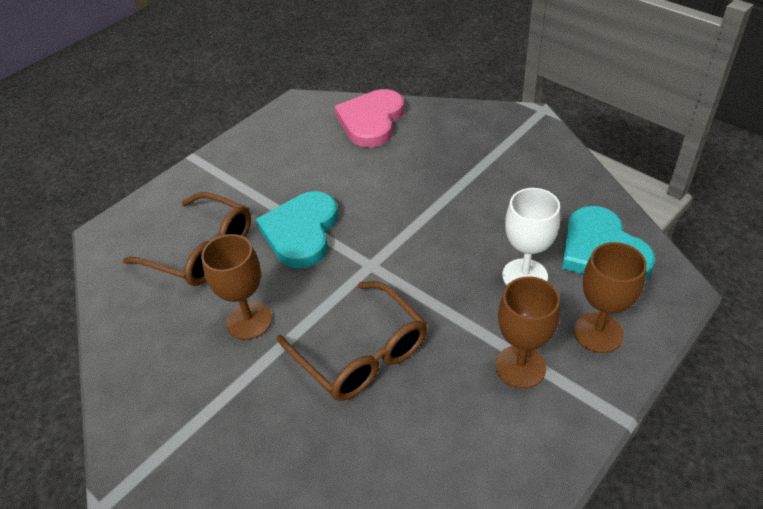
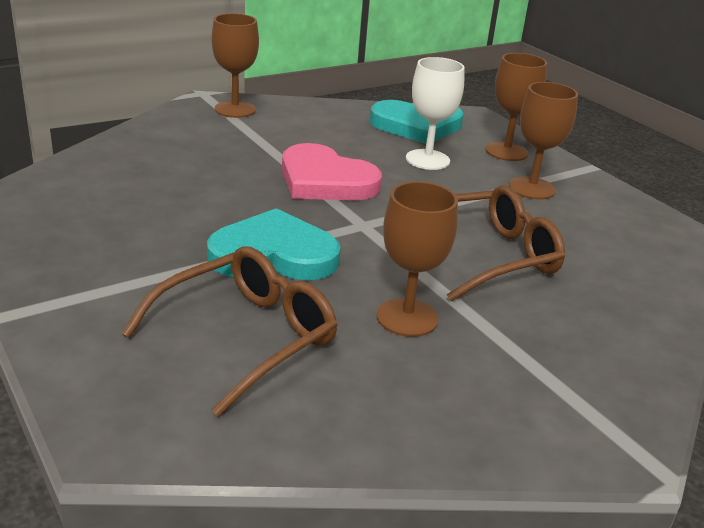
camera: 80 degrees left, 15 degrees down
turquoise heart [256,191,338,268] -> turquoise heart turned 150 degrees clockwise [207,208,341,280]
pink heart [334,89,404,148] -> pink heart moved to [282,143,382,200]
none -> brown goblet [212,13,259,118]

